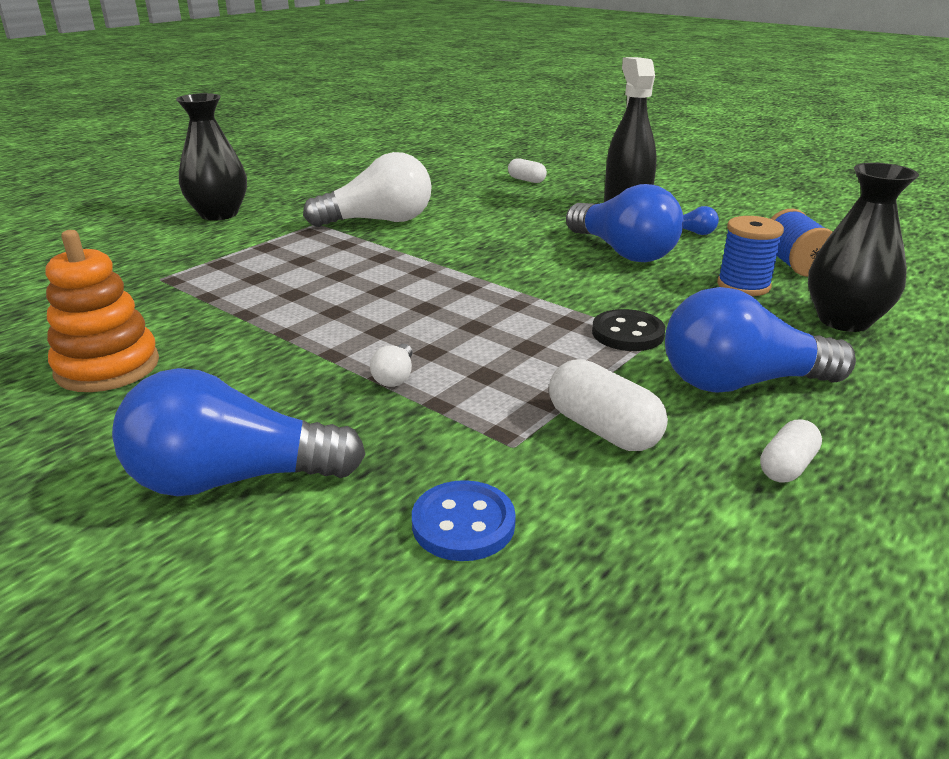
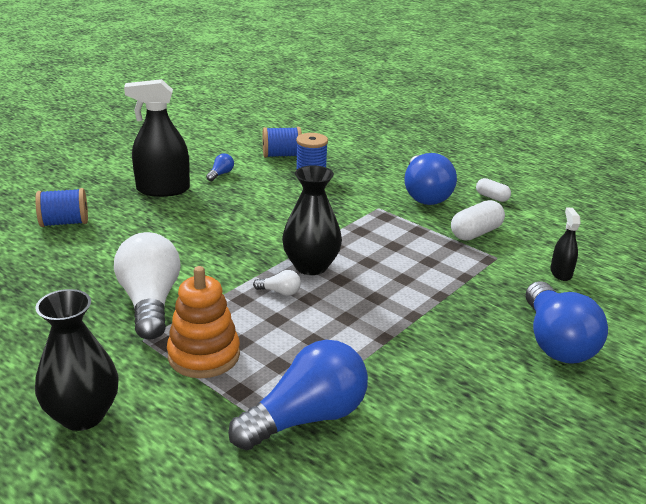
camera: 90 degrees left, 0 degrees up
orange stacking toy [46,230,159,392] -> orange stacking toy moved to [167,266,240,378]
white light bulb [370,344,413,387] -> white light bulb moved to [253,270,301,296]
blue button [412,480,516,561] -> black spray bottle [550,208,581,281]
white capsule [508,158,547,183] -> blue spool [35,188,88,227]
blue light bulb [566,184,683,262] -> blue light bulb moved to [228,340,368,450]
black button [592,309,666,351] -> none
black vase [808,163,919,332] -> black vase moved to [282,165,342,275]

